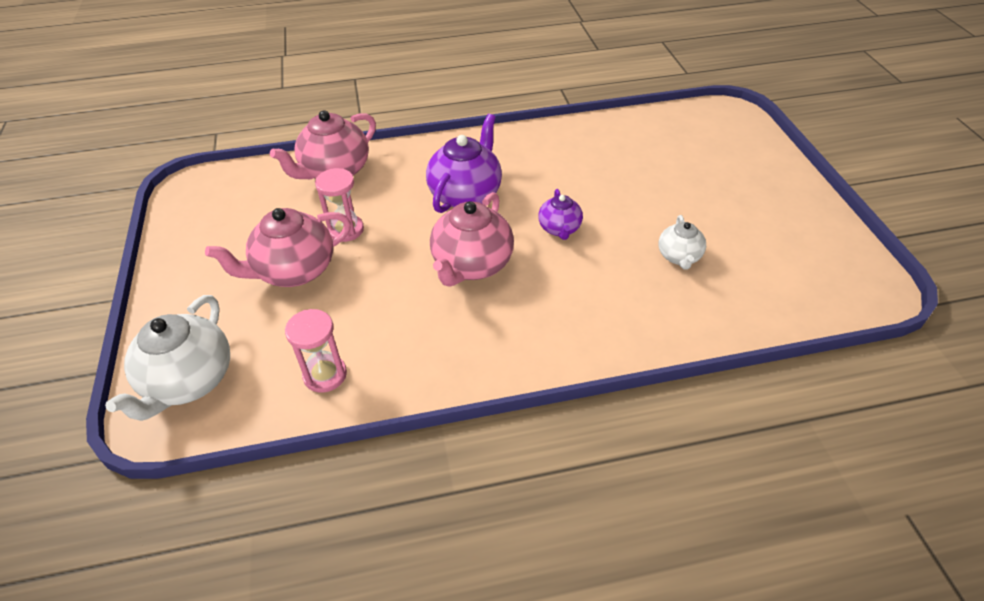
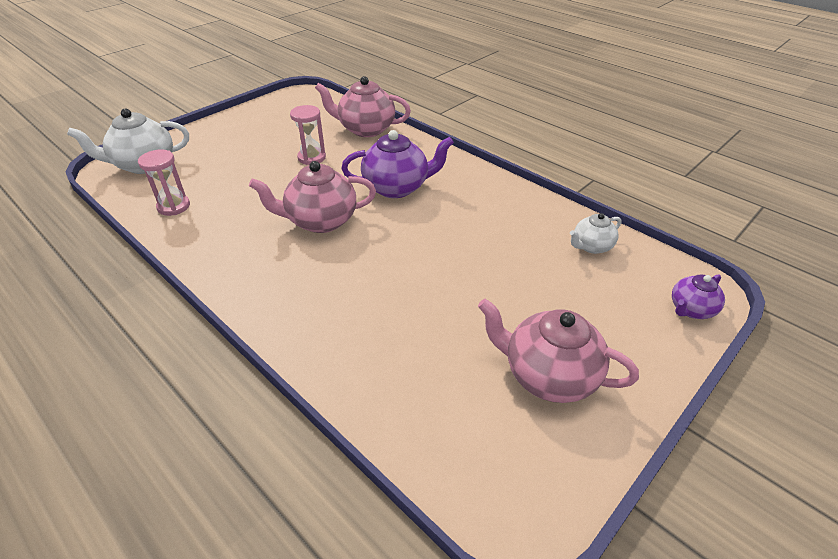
camera: 55 degrees right, 5 degrees down
pink teapot [205,208,351,287] -> pink teapot moved to [478,299,639,403]
purple teapot [538,189,583,240] -> purple teapot moved to [672,274,725,319]
white teapot [659,215,706,270] -> white teapot moved to [570,213,622,254]

